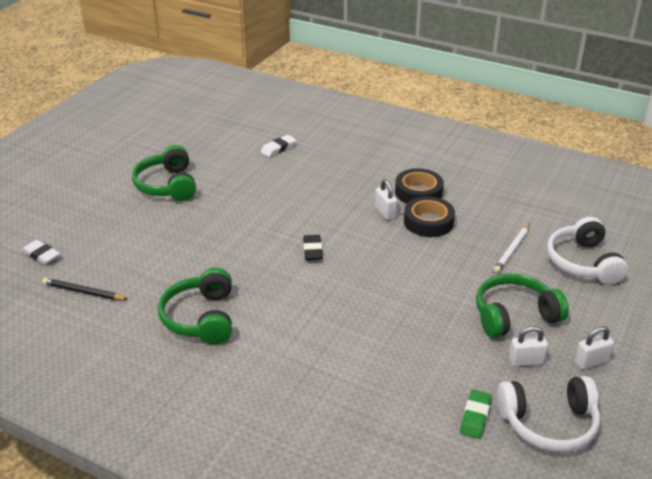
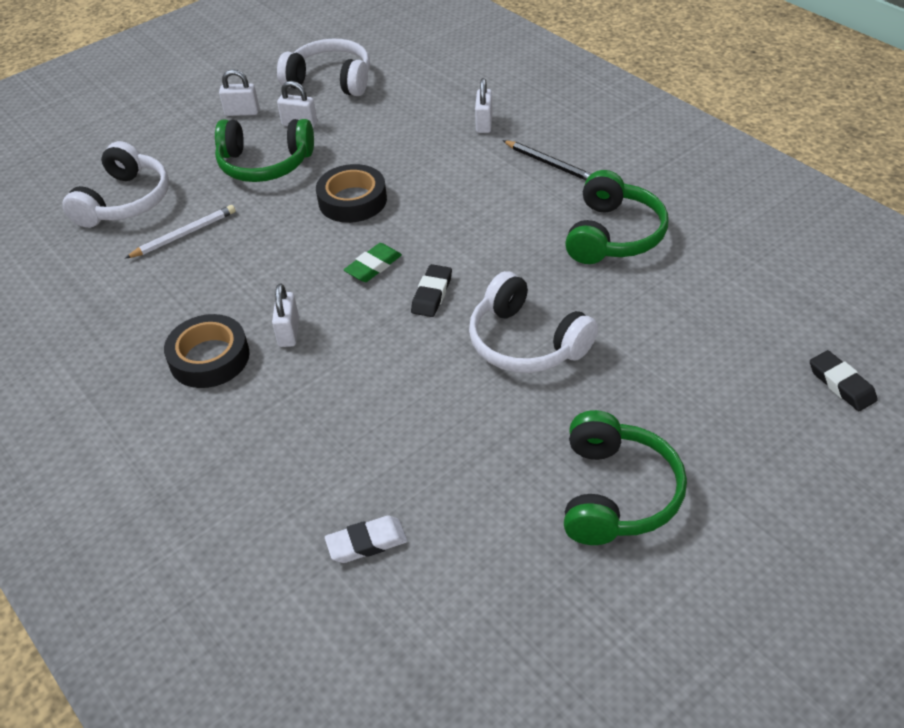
camera: 155 degrees left, 10 degrees up
white eraser [22,240,60,265] -> black eraser [810,350,878,411]
black pencil [42,278,128,300] -> black pencil moved to [503,140,592,181]
black tape [404,196,455,237] -> black tape moved to [316,164,387,223]
green eraser [460,390,492,439] -> green eraser moved to [344,243,402,282]
none -> white headphones [469,271,598,373]
none -> white padlock [475,78,493,133]

